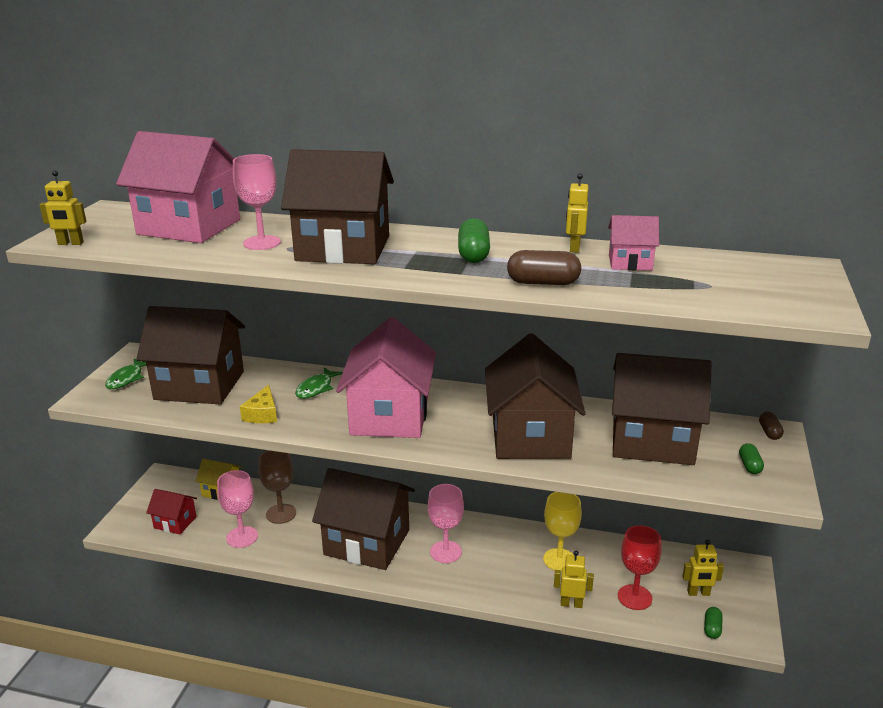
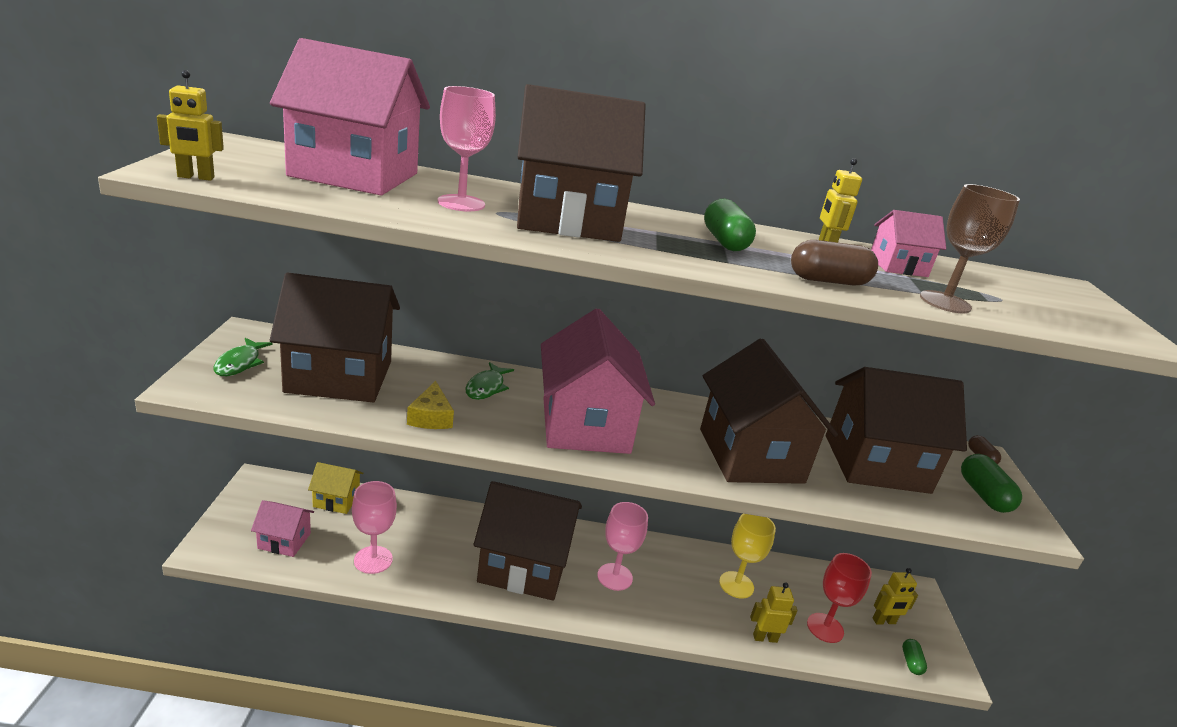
camera: 15 degrees left, 0 degrees up
red house [146,489,197,535] -> pink house [251,500,314,557]
brown goblet [258,450,296,524] -> brown goblet moved to [920,184,1020,313]
green capsule [739,443,764,474] -> green capsule [961,454,1022,513], size x1.71

